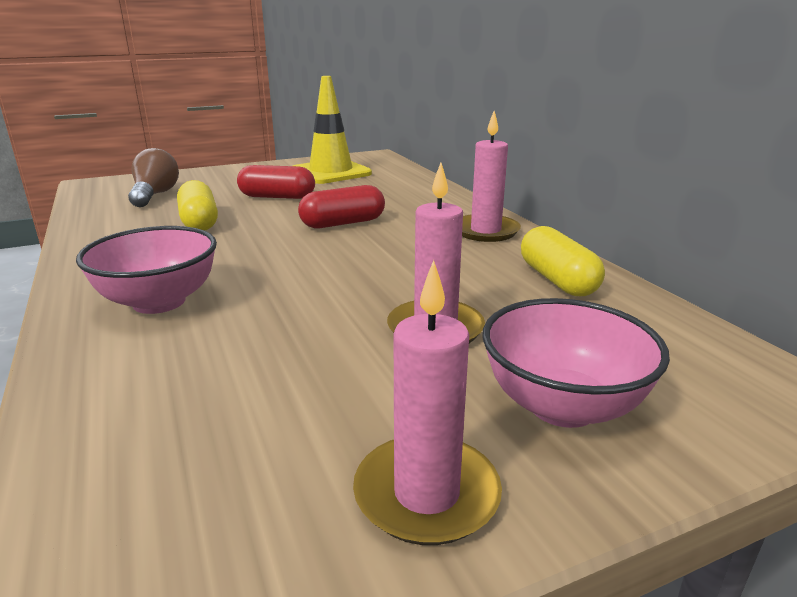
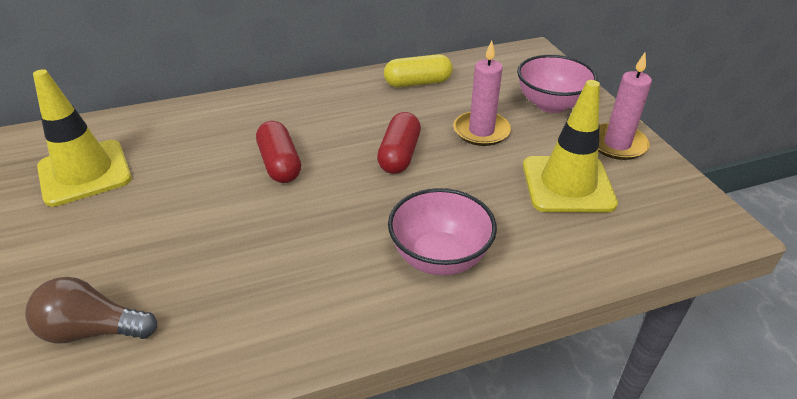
camera: 85 degrees left, 15 degrees up
yellow capsule [177,180,218,231] -> none
red capsule [237,165,315,199] -> red capsule moved to [377,112,421,174]
pink candle [462,111,521,242] -> none
none -> yellow traffic cone [523,80,618,212]

